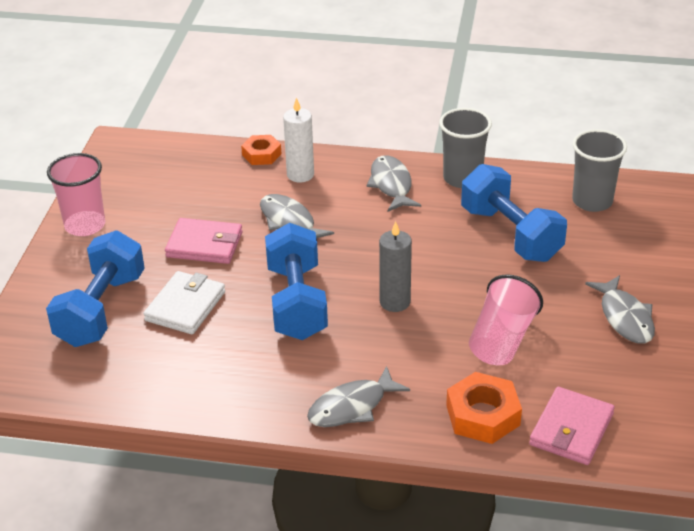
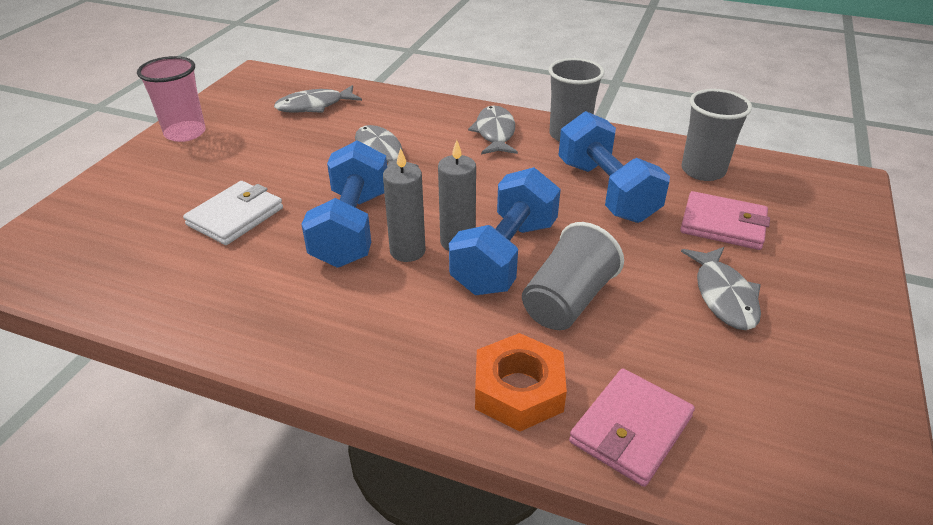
camera: 10 degrees right, 0 degrees up
blue dumbbell [46,230,145,347] -> blue dumbbell moved to [449,167,561,295]
pink wallet [165,218,243,264] -> pink wallet moved to [680,191,770,250]
orange nut [241,135,281,165] -> none
white candle [283,97,314,183] -> none
grey fish [307,366,410,427] -> grey fish moved to [274,85,362,113]
pink cup [469,274,543,365] -> grey cup [522,222,624,330]
none -> grey candle [383,147,426,262]

